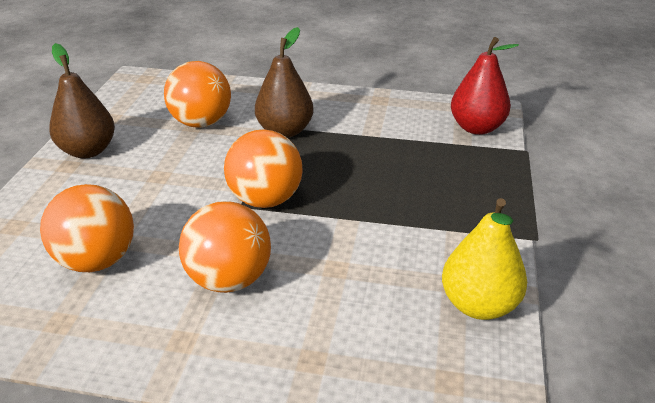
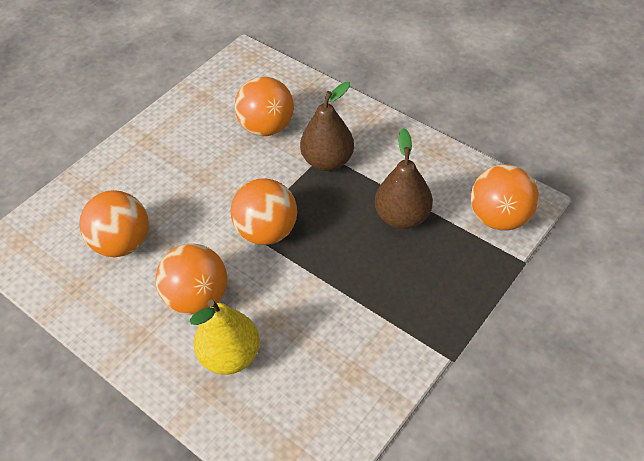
camera: 30 degrees right, 15 degrees up
brown pear [49,43,115,158] -> brown pear moved to [375,128,433,229]
yellow pear [442,198,527,320] -> yellow pear moved to [190,300,260,375]
red pear [451,37,519,135] -> orange ball [471,164,539,231]

